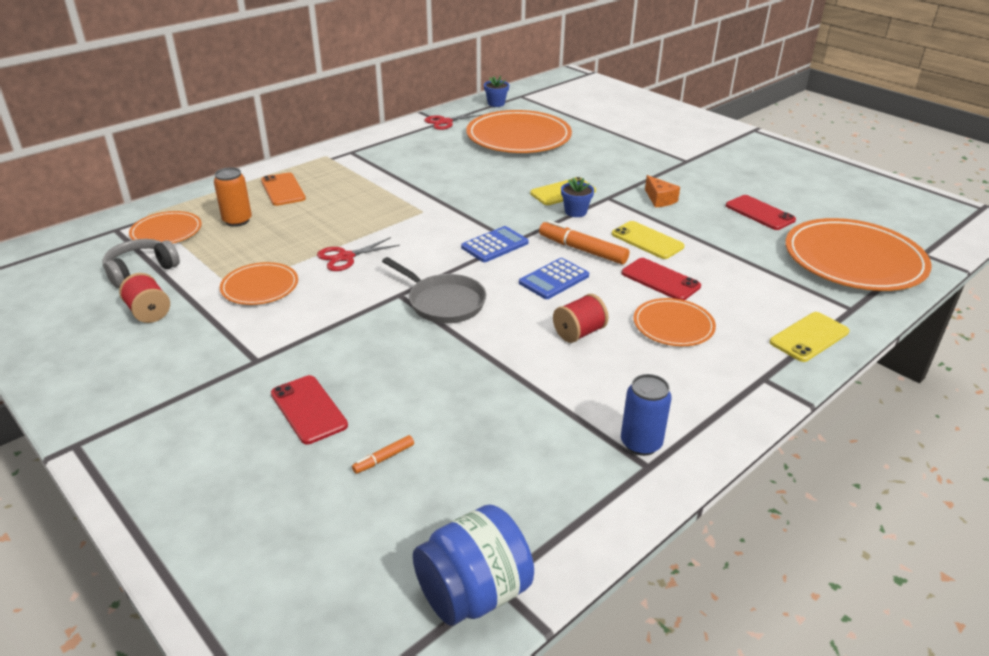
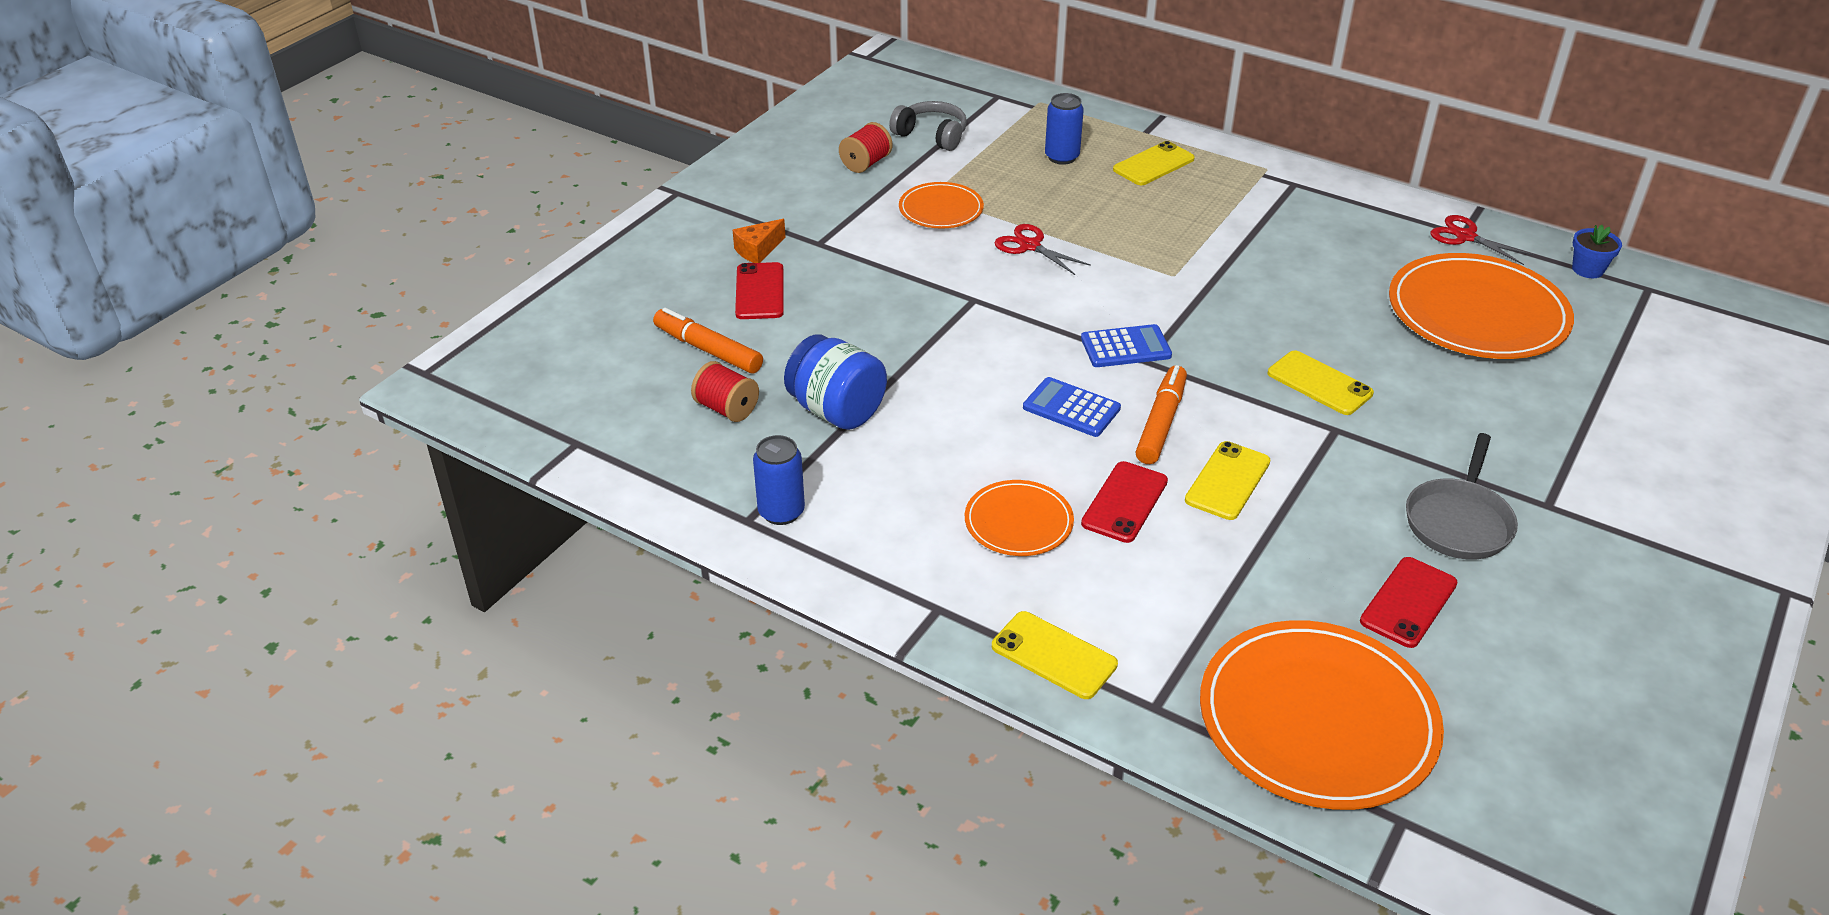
camera: 75 degrees right, 5 degrees up
orange plate [129,211,202,244] -> none
orange can [214,167,252,227] -> blue can [1045,93,1084,165]
orange phone [261,173,306,206] -> yellow phone [1113,141,1195,185]
red phone [271,375,348,444] -> red phone turned 45 degrees counterclockwise [735,262,784,319]
orange marker [352,435,414,474] -> orange marker [653,308,763,373], size x2.02
grey pan [382,257,486,323] -> grey pan moved to [1406,433,1518,559]
blue jar [413,504,534,626] -> blue jar moved to [784,334,887,430]
blue calculator [461,226,529,262] -> blue calculator turned 45 degrees counterclockwise [1081,324,1172,367]
red spool [553,294,609,343] -> red spool moved to [691,361,759,422]
blue flower pot [561,178,594,217] -> none
orange cheese [645,175,680,207] -> orange cheese moved to [733,219,786,263]

